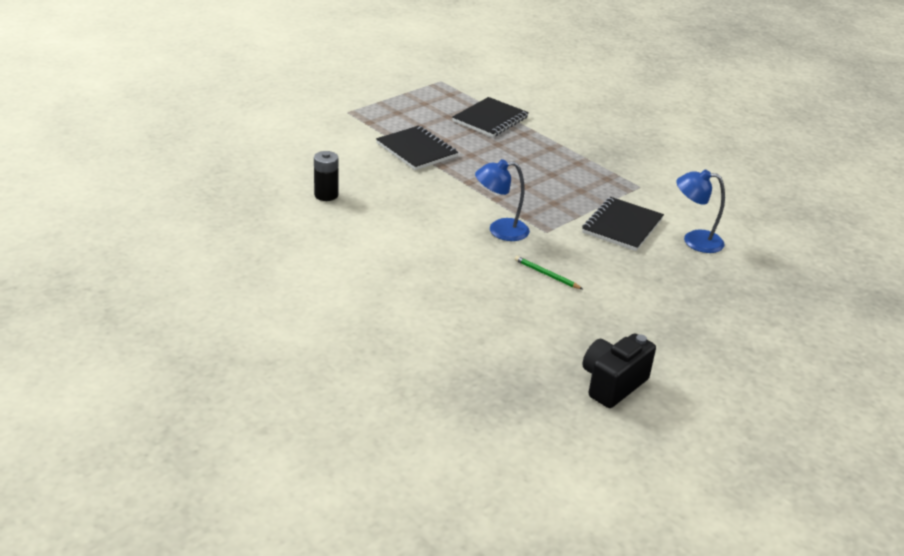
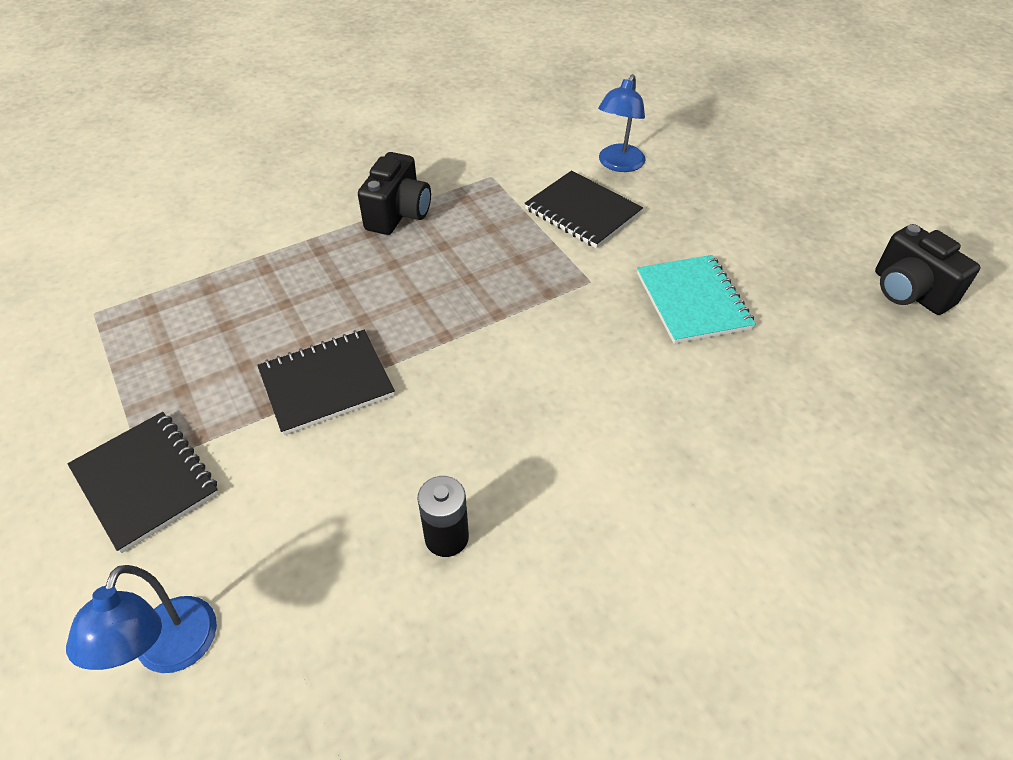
camera: 75 degrees left, 15 degrees up
black notebook [452,97,529,137] -> black notebook moved to [67,412,219,554]
blue lamp [475,159,530,241] -> blue lamp moved to [66,565,217,673]
green pencil [515,256,583,289] -> turquoise notebook [637,255,756,344]
none -> black camera [358,152,431,235]

